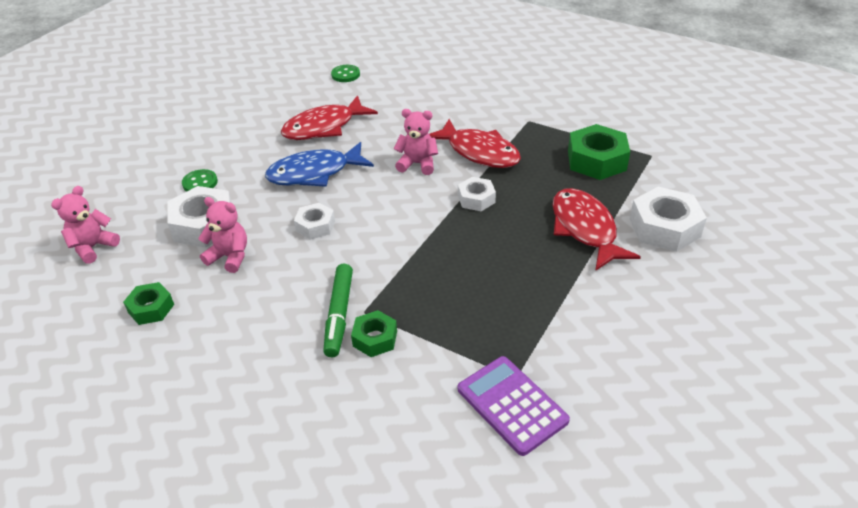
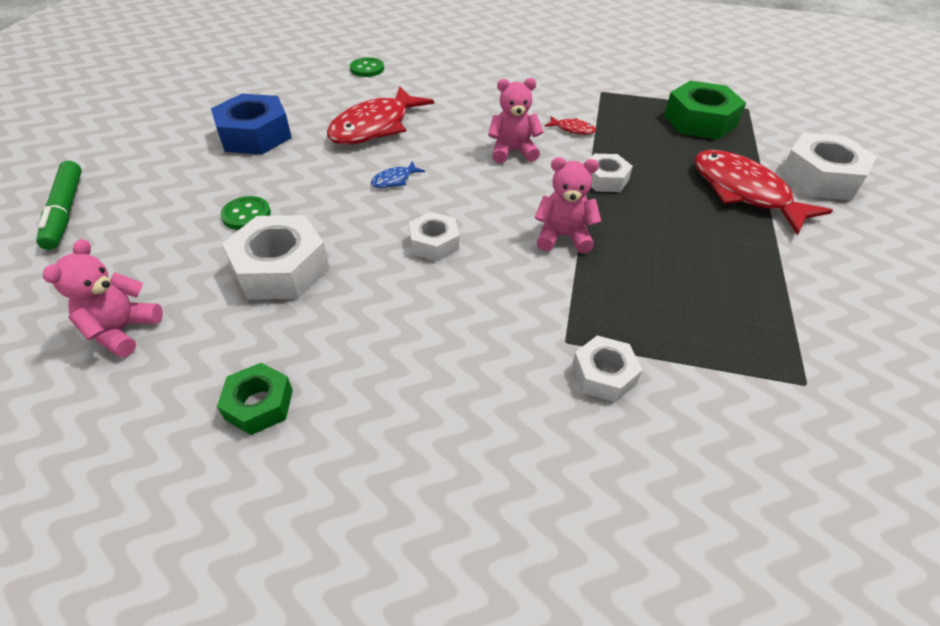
camera: 20 degrees left, 5 degrees up
pink teddy bear [198,197,247,273] -> pink teddy bear moved to [535,157,601,253]
blue fish [265,142,374,187] -> blue fish [371,161,425,188], size x0.42
green marker [323,264,353,357] -> green marker moved to [36,161,82,250]
green nut [351,310,397,357] -> white nut [572,335,642,402]
red fish [429,119,521,168] -> red fish [545,116,596,135], size x0.42
purple calculator [458,356,570,456] -> none
none -> blue nut [211,94,292,154]

